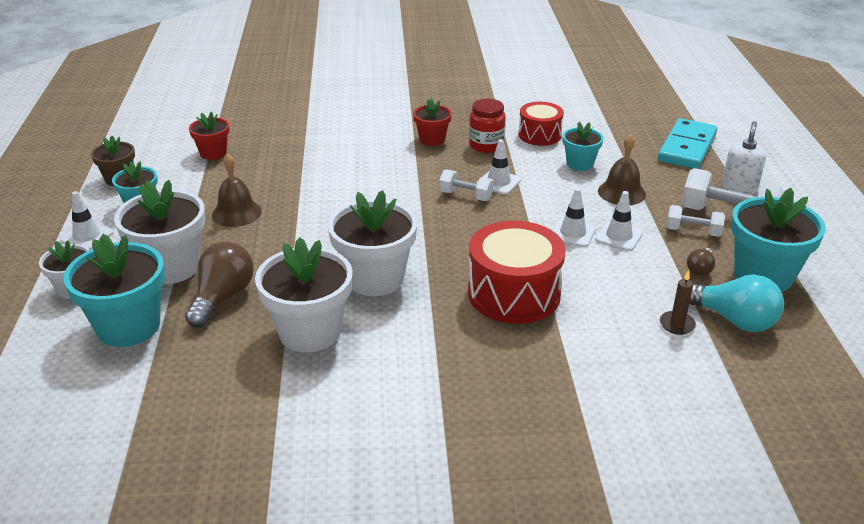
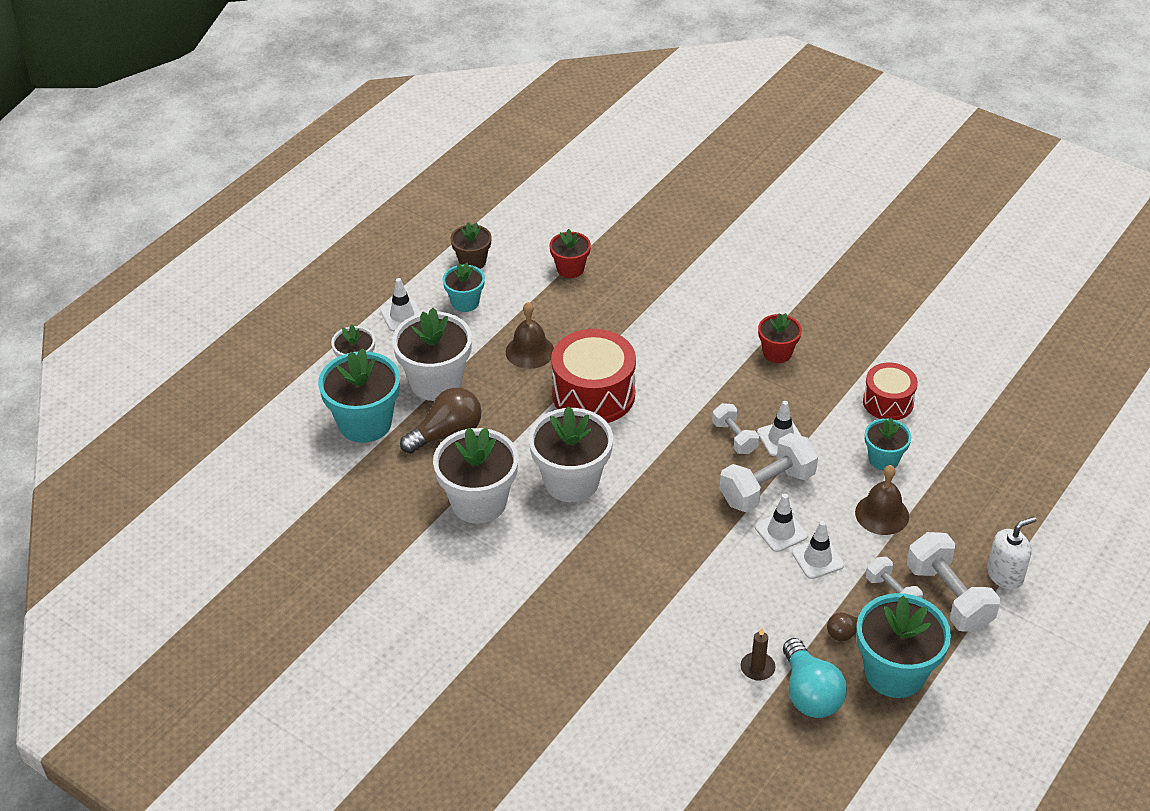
camera: 40 degrees right, 10 degrees up
red drum [468,221,566,324] -> red drum moved to [551,329,636,423]
red jar [469,99,506,153] -> none
turquoise domino [658,118,717,169] -> none
none -> white dumbbell [720,433,818,512]

